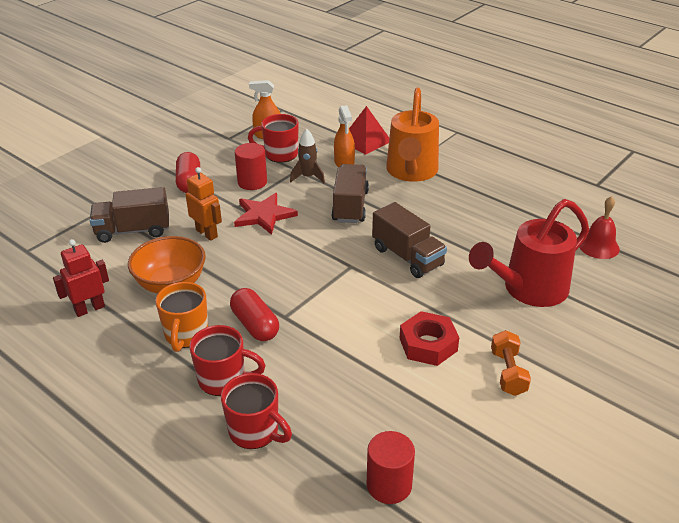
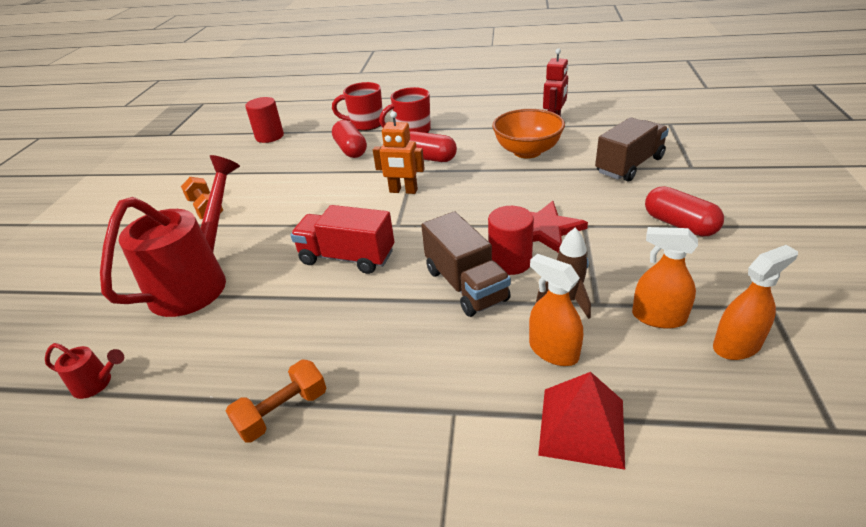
camera: 150 degrees right, 0 degrees up
orange mug [155,282,208,352] -> none
orange robot [186,167,222,241] -> orange robot moved to [373,111,425,194]
red cylinder [235,143,267,190] -> red cylinder moved to [488,206,534,275]
red mug [248,114,299,163] -> orange spray bottle [632,227,698,329]
brown truck [372,202,447,278] -> red truck [290,205,394,274]
orange watering can [386,88,439,182] -> none
red nut [400,311,459,366] -> none
red bell [579,196,620,259] -> red watering can [45,343,124,399]
none -> orange dumbbell [226,360,326,443]
none -> red capsule [332,120,367,158]

